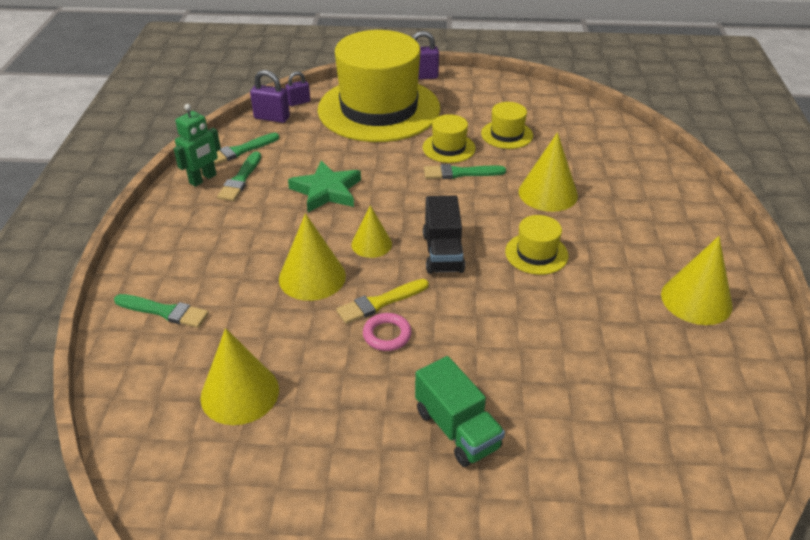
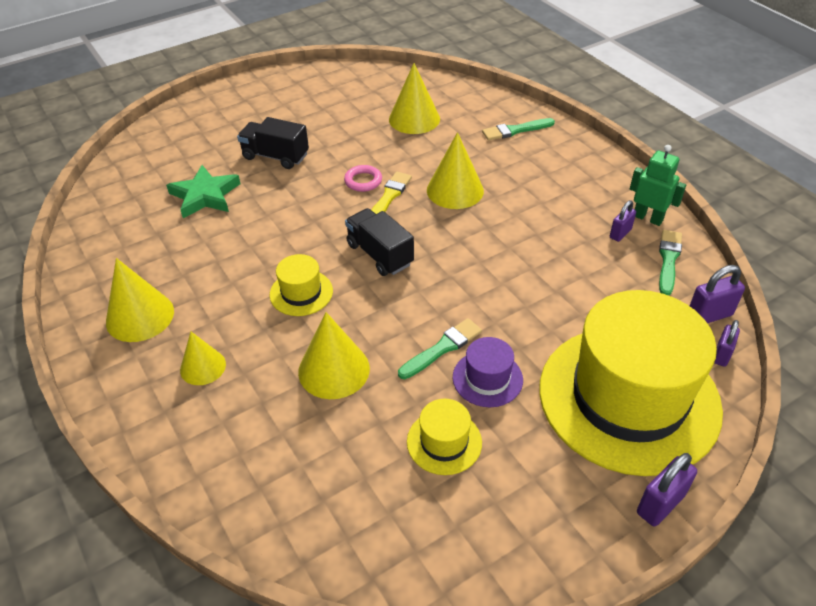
camera: 145 degrees right, 5 degrees up
green robot [174,104,221,187] -> green robot turned 120 degrees clockwise [630,145,686,226]
green brush [217,151,261,201] -> purple padlock [610,200,636,242]
green star [288,160,361,212] -> green star moved to [166,165,241,218]
yellow cone [351,205,392,258] -> yellow cone moved to [180,332,226,385]
green truck [415,356,505,467] -> black truck [237,117,309,169]
yellow hat [423,114,476,163] -> purple hat [453,337,523,407]

